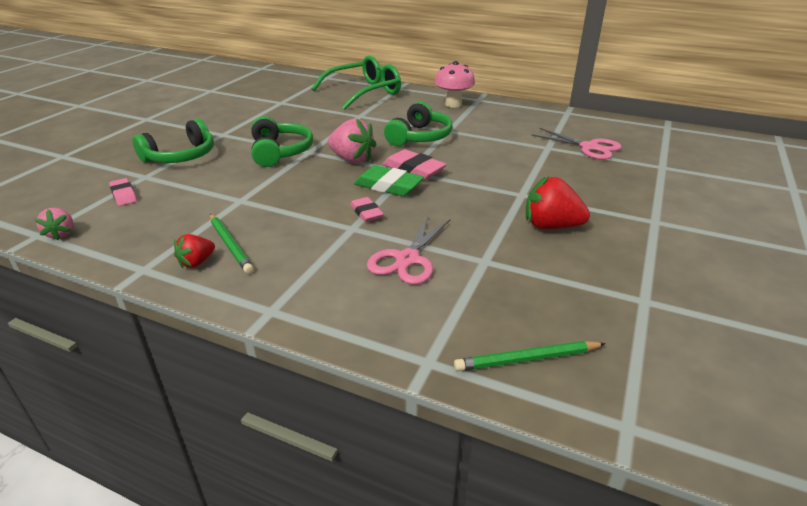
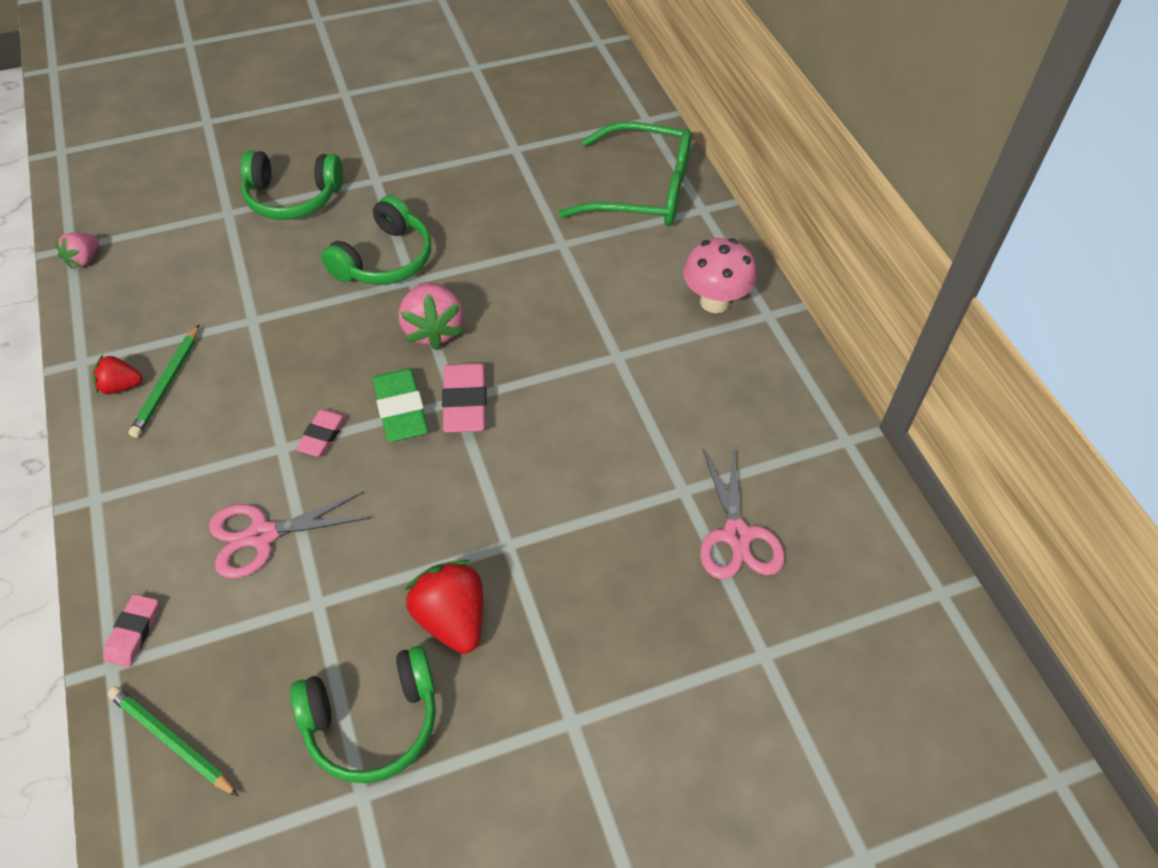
camera: 45 degrees right, 20 degrees up
pink eraser [109,178,137,206] -> pink eraser moved to [103,594,158,667]
green headphones [384,101,452,146] -> green headphones moved to [290,646,436,783]

